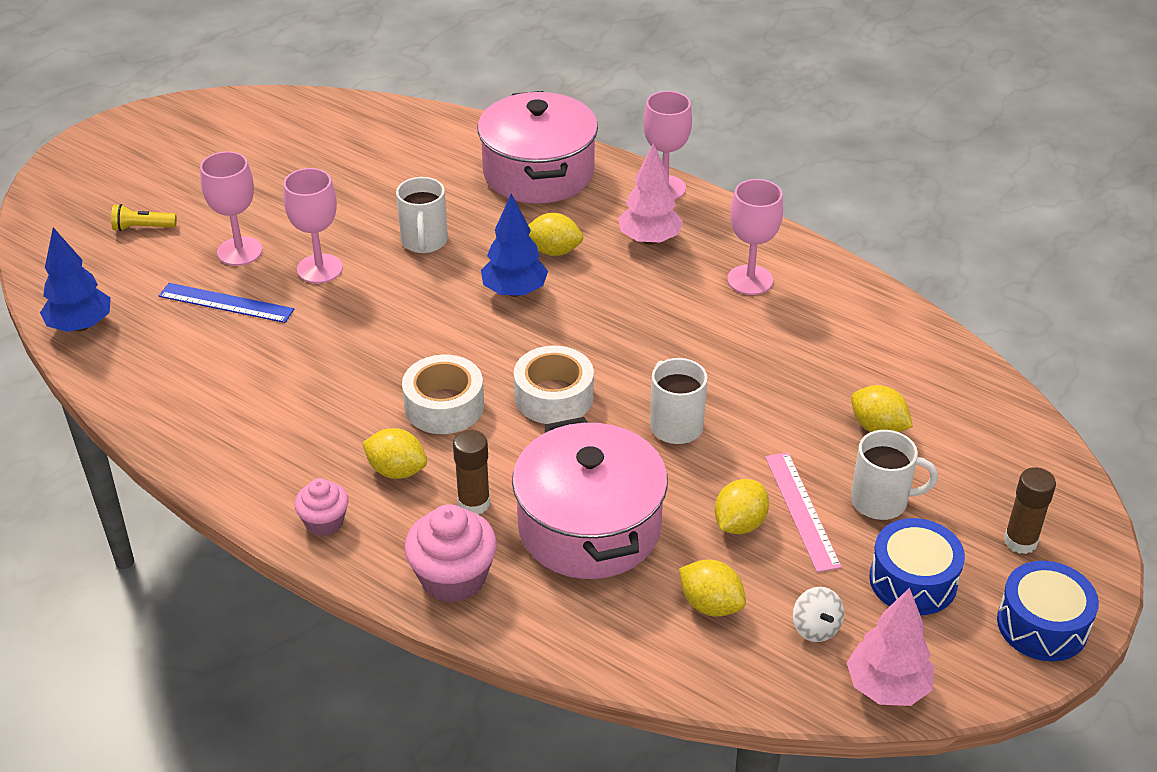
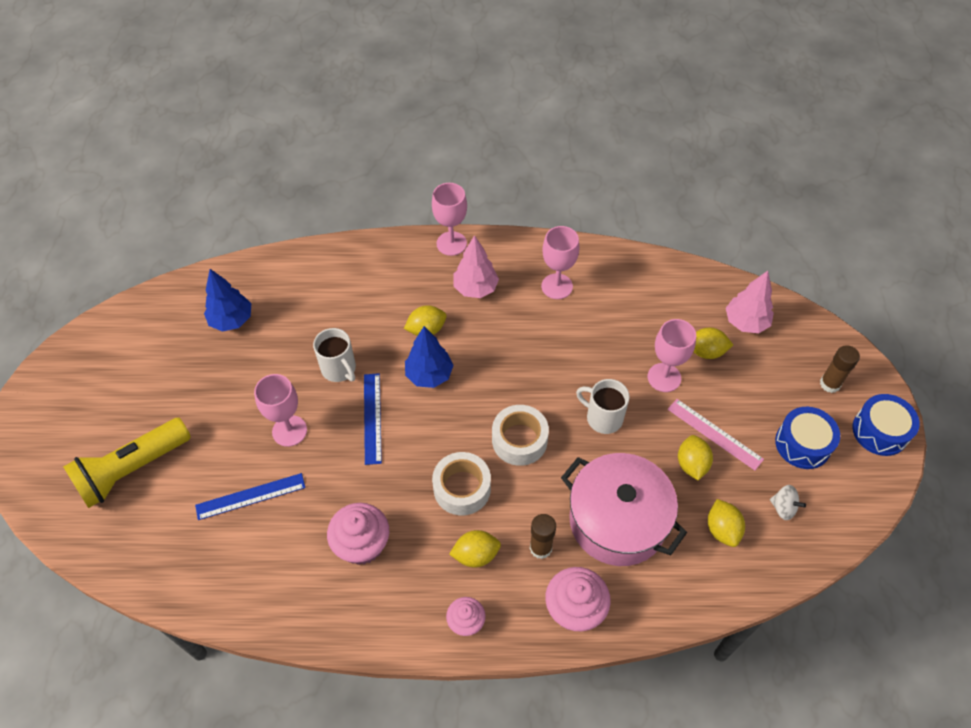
camera: 35 degrees left, 15 degrees up
blue tree [40,227,111,332] -> blue tree moved to [204,269,251,332]
yellow flashlight [111,204,177,231] -> yellow flashlight [63,418,191,508], size x2.33
pink goblet [200,151,263,266] -> pink goblet moved to [648,319,696,392]
pink pot [477,91,598,204] -> none
yellow lemon [679,560,746,617] -> yellow lemon turned 75 degrees clockwise [708,499,745,547]
pink tree [847,587,934,706] -> pink tree moved to [726,271,774,333]
white mug [851,430,938,520] -> none
none -> pink cupcake [327,503,389,565]
none -> blue ruler [364,373,382,465]

